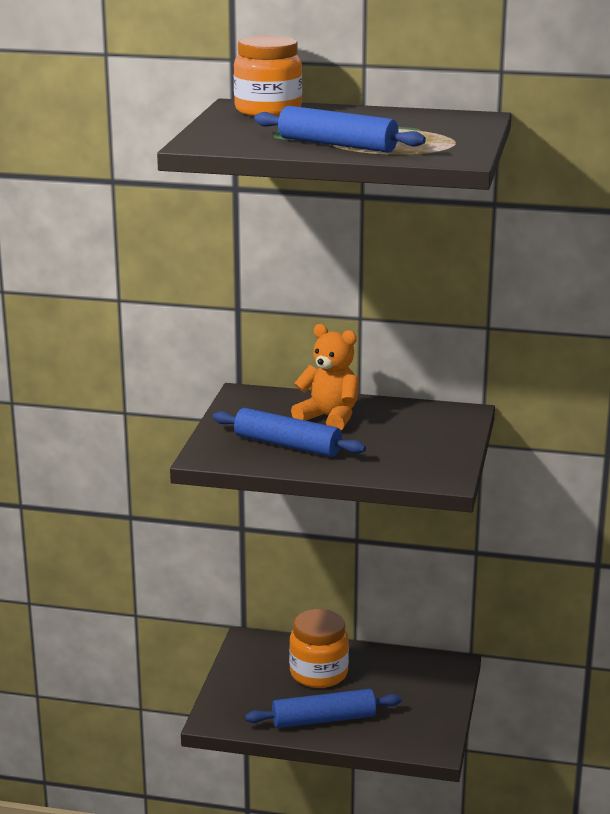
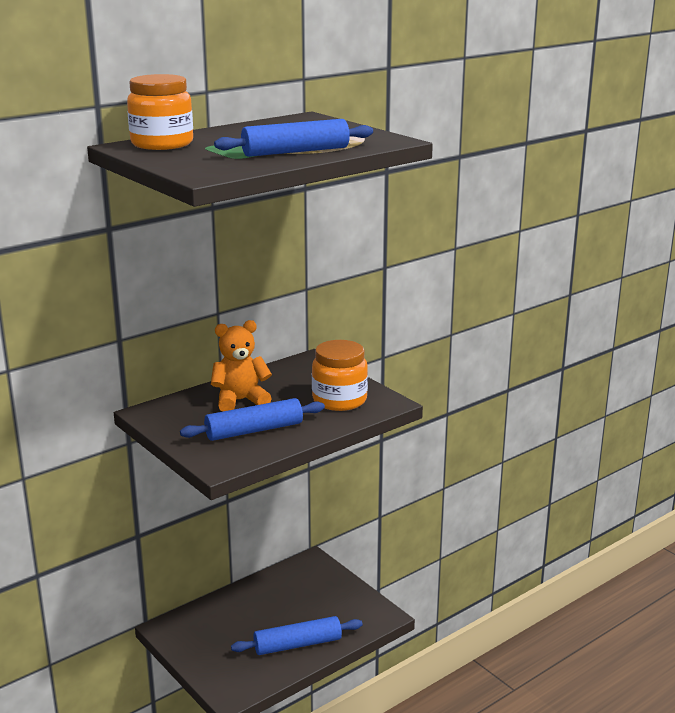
camera: 50 degrees left, 0 degrees up
blue rolling pin [245,689,402,728] -> blue rolling pin turned 45 degrees clockwise [231,616,363,655]
orange jar [289,609,349,688] -> orange jar moved to [312,340,368,411]

